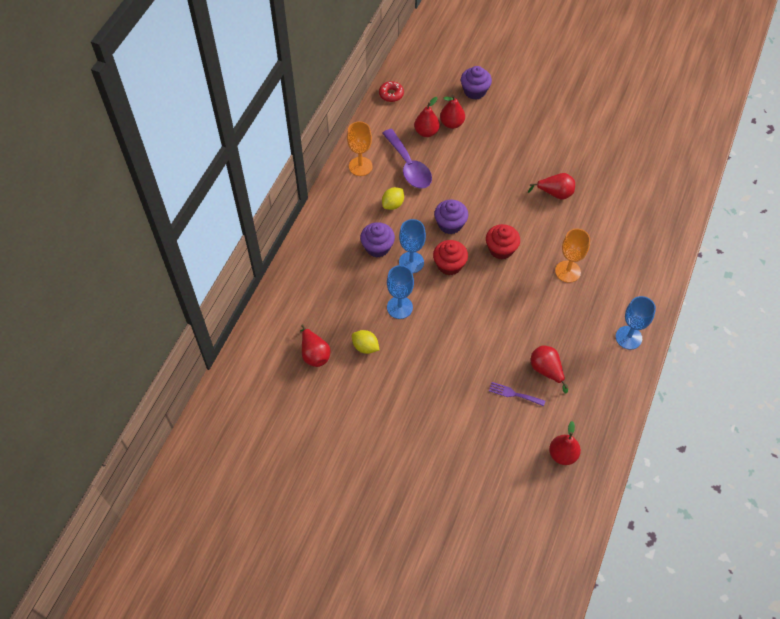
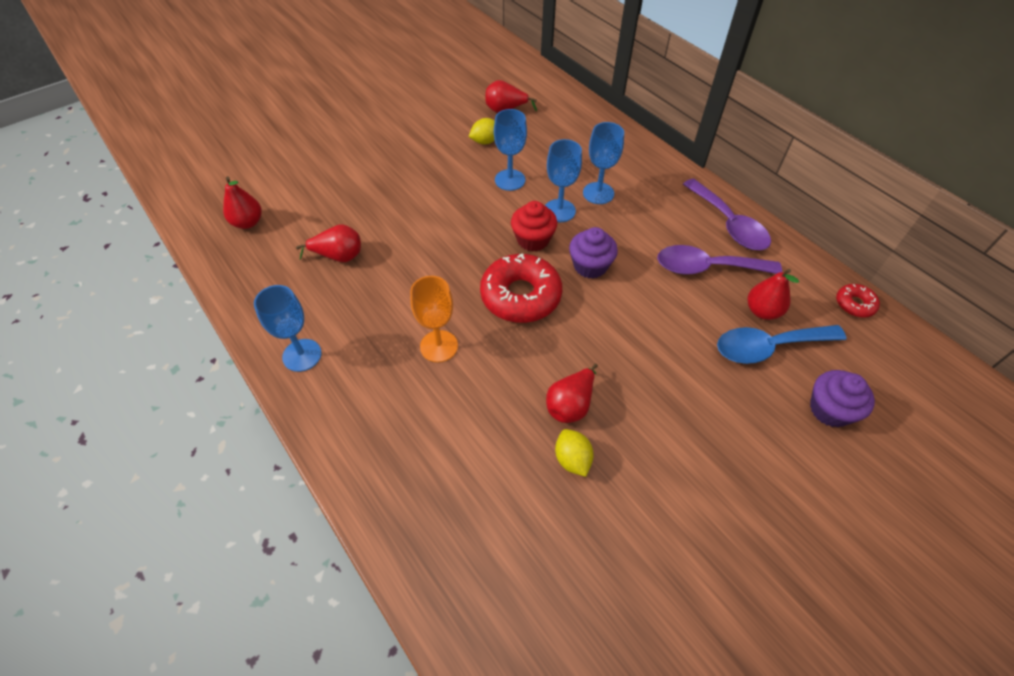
camera: 120 degrees right, 5 degrees down
orange goblet [347,121,373,176] -> purple spoon [683,179,771,250]
purple cupcake [360,222,395,258] -> blue goblet [583,122,624,204]
yellow lemon [382,187,404,210] -> yellow lemon moved to [555,429,594,477]
red pear [440,95,465,129] -> blue spoon [717,325,847,364]
red cupcake [486,224,520,259] -> red donut [480,253,562,323]
purple fork [489,382,545,406] -> none

